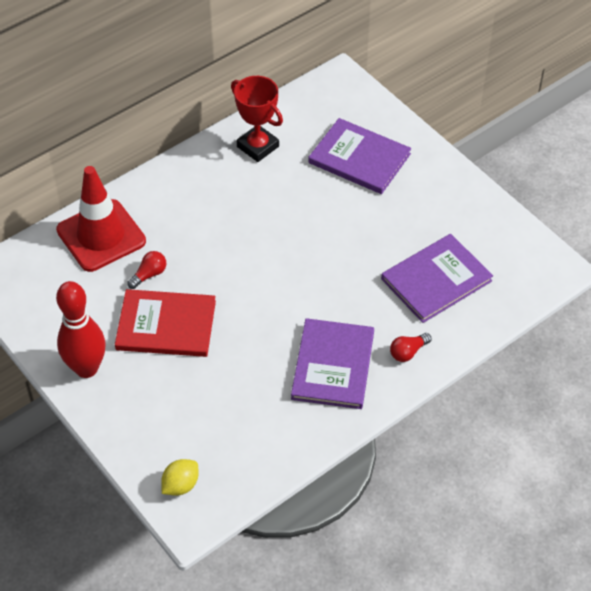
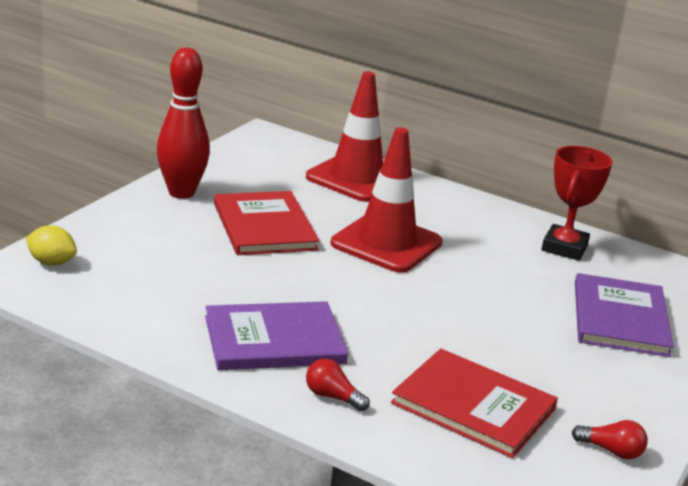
camera: 65 degrees right, 25 degrees down
red light bulb [127,251,166,289] -> red light bulb moved to [572,420,648,459]
purple book [381,234,493,323] -> red book [391,349,558,458]
none -> red traffic cone [331,128,443,273]

